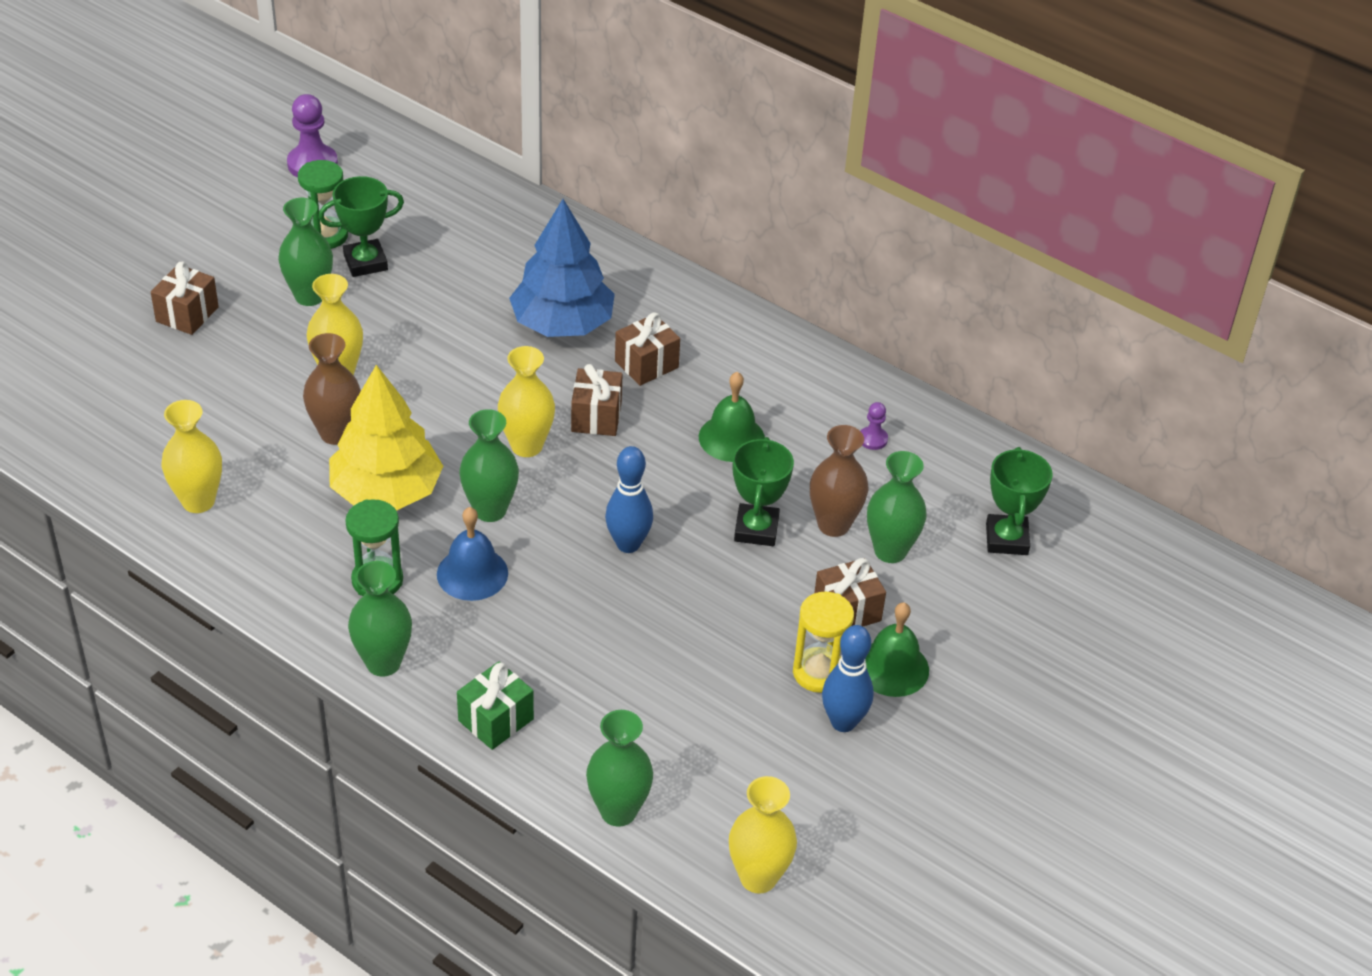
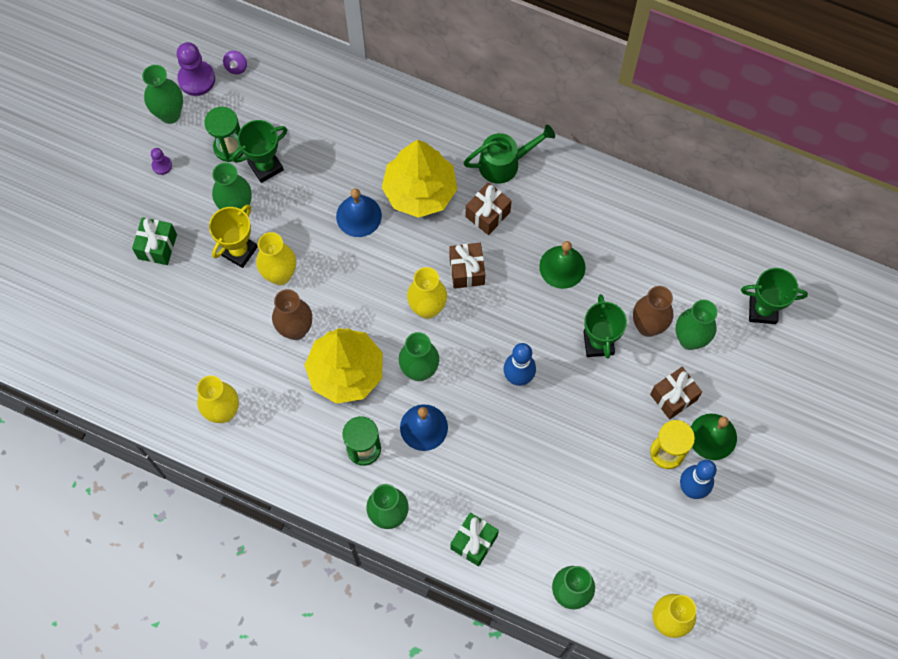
camera: 10 degrees left, 25 degrees up
brown gift [151,261,219,335] -> green gift [132,217,177,265]
blue tree [509,199,615,337] -> yellow tree [382,140,457,218]
purple pawn [861,402,888,450] -> purple pawn moved to [151,148,172,175]
green trophy [986,447,1053,555] -> green trophy turned 75 degrees counterclockwise [741,268,808,324]
none -> green vase [142,65,183,124]
none -> yellow trophy [209,204,257,268]
none -> purple spinning top [223,51,247,74]
none -> blue bell [336,188,382,237]
none -> green watering can [464,125,555,184]

